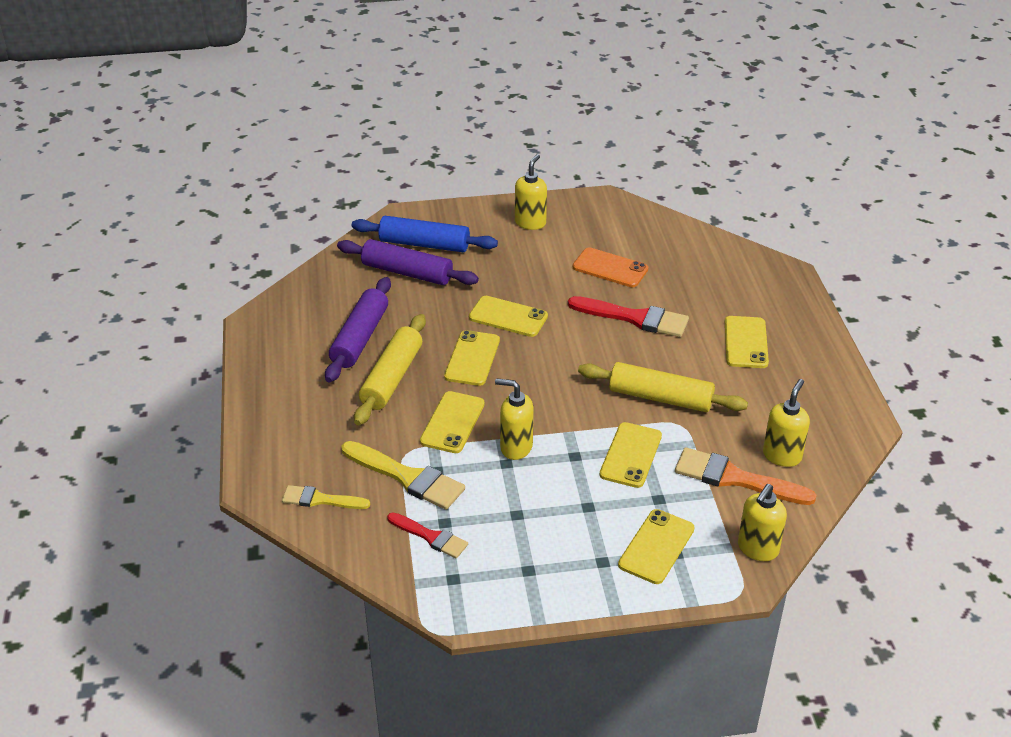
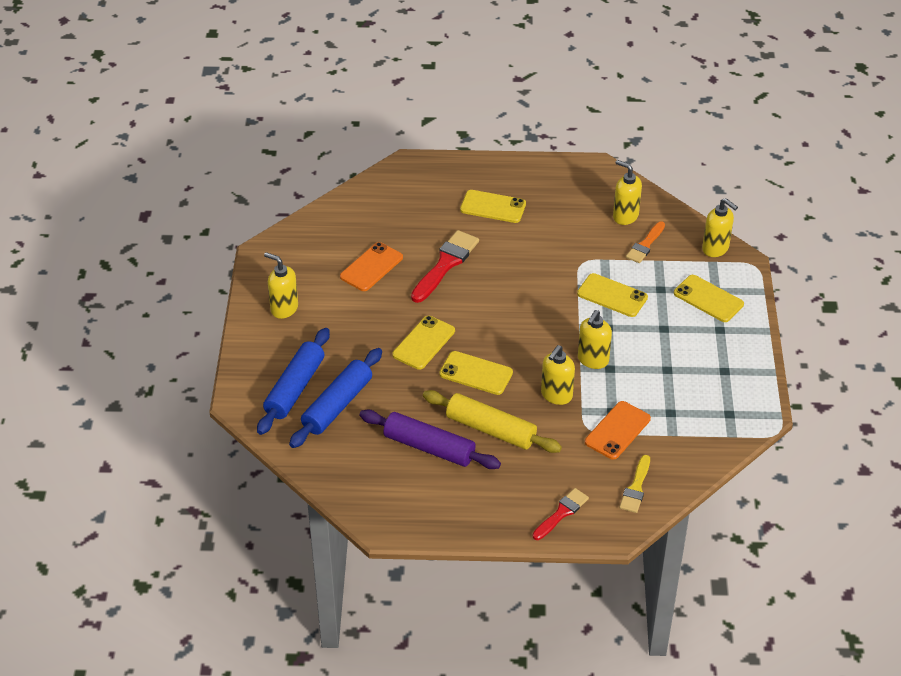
camera: 80 degrees left, 5 degrees up
purple rolling pin [337,239,479,285] -> blue rolling pin [289,348,382,448]
yellow brush [342,441,465,510] -> orange phone [585,401,651,459]
red brush [387,513,468,558] -> red brush moved to [533,488,589,540]
yellow phone [420,391,485,453] -> yellow soap dispenser [541,345,575,405]
yellow rolling pin [578,362,748,412] -> none
orange brush [675,447,817,505] -> orange brush [626,221,665,263], size x0.62

